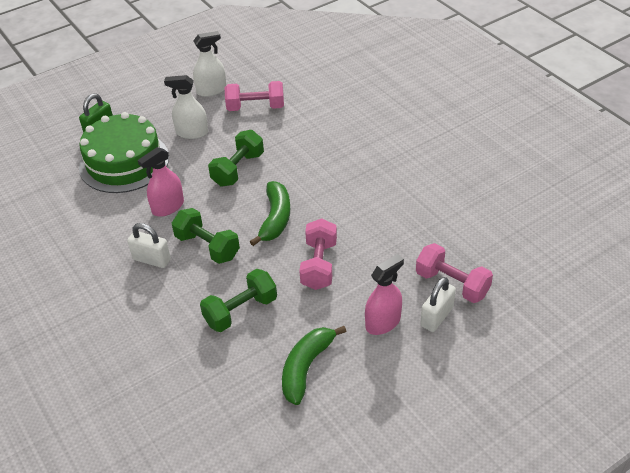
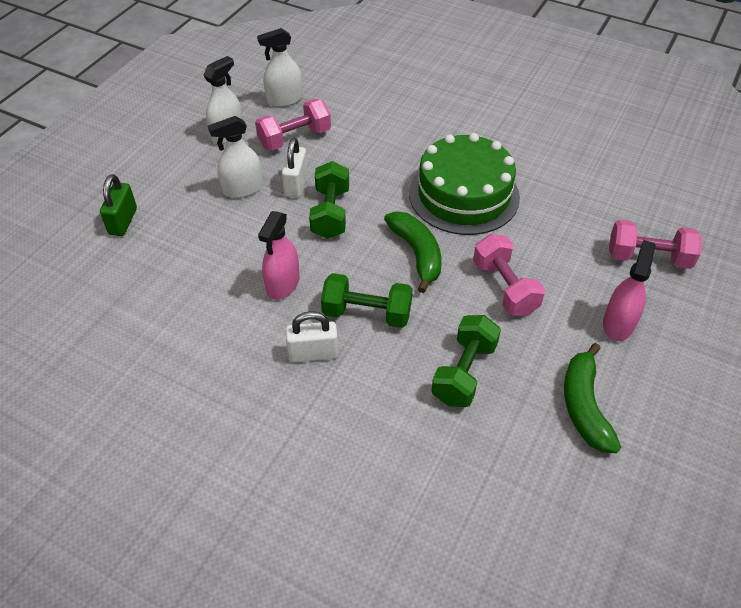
camera: 30 degrees left, 5 degrees up
green cake [79,112,169,193] -> green cake moved to [409,133,520,235]
white padlock [420,277,456,332] -> white padlock moved to [282,138,308,198]
none -> white spray bottle [257,28,303,107]

